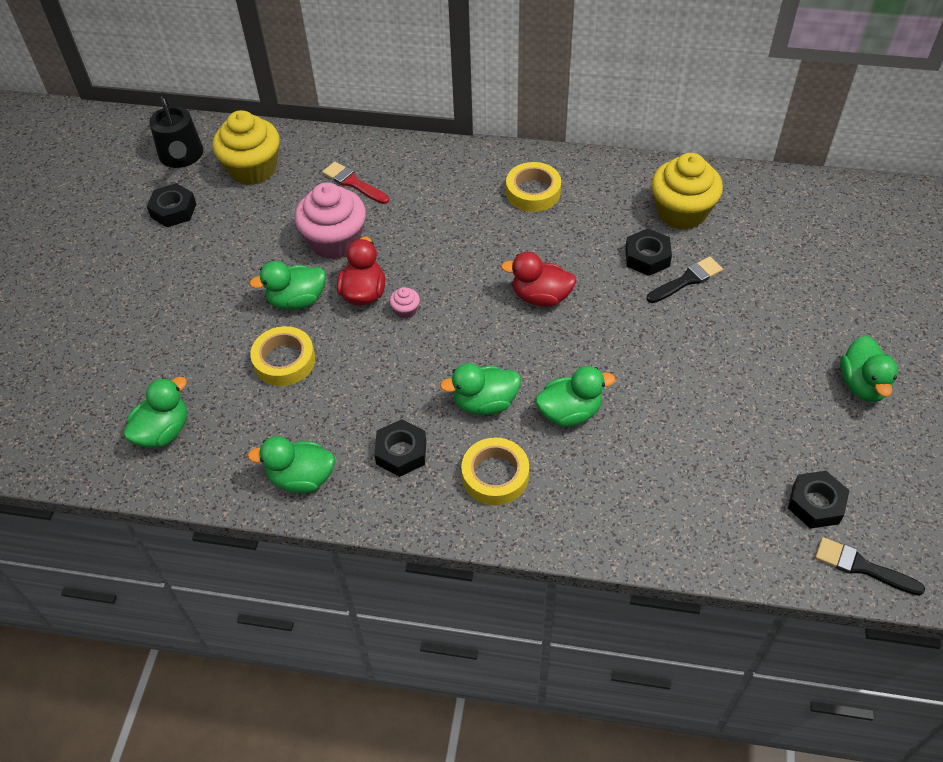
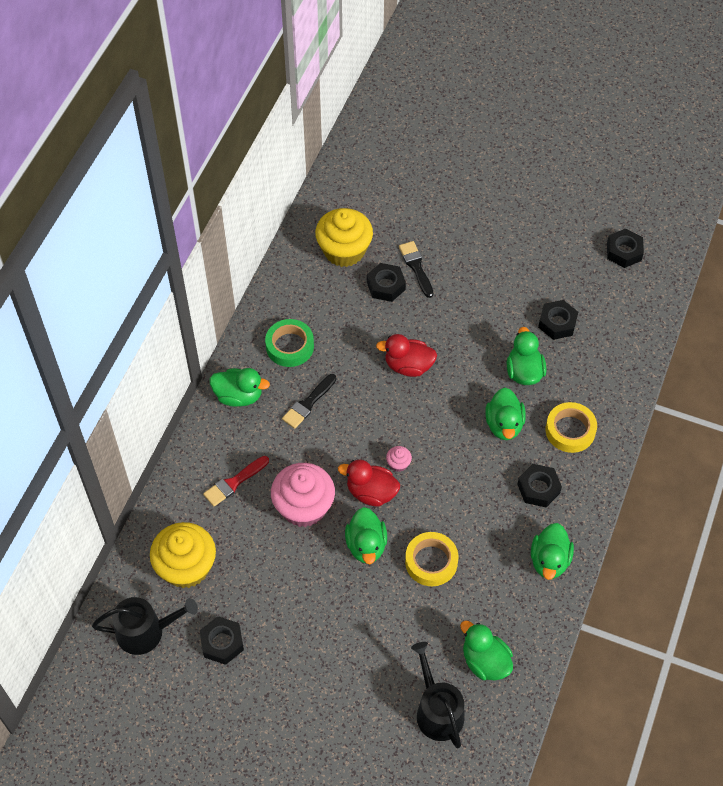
camera: 80 degrees left, 5 degrees up
red duck [501,252,576,307] -> red duck turned 75 degrees clockwise [376,334,437,377]
yellow tape [506,162,561,212] -> green tape [265,319,314,367]
black brush [815,537,925,596] -> black brush moved to [282,374,337,429]
green duck [840,336,898,402] -> green duck moved to [210,368,270,407]
none -> black watering can [411,642,464,748]
none -> black nut [538,300,578,340]

